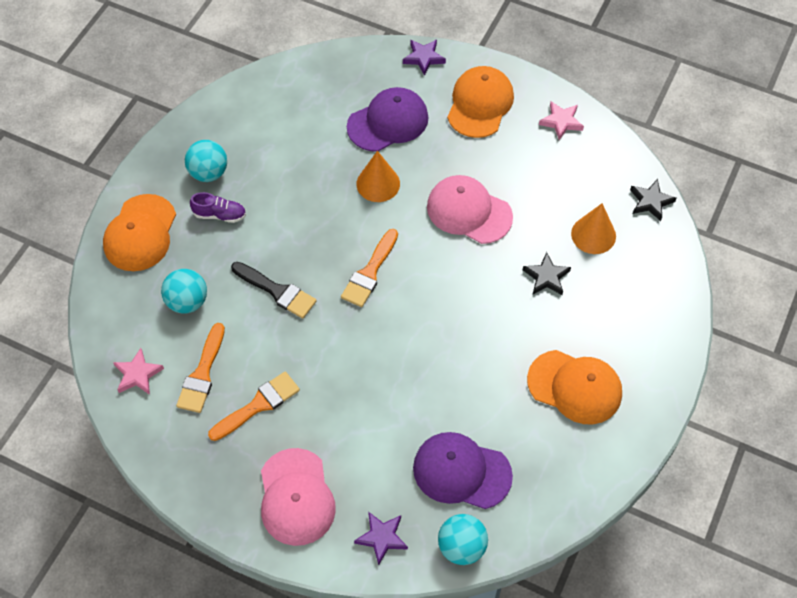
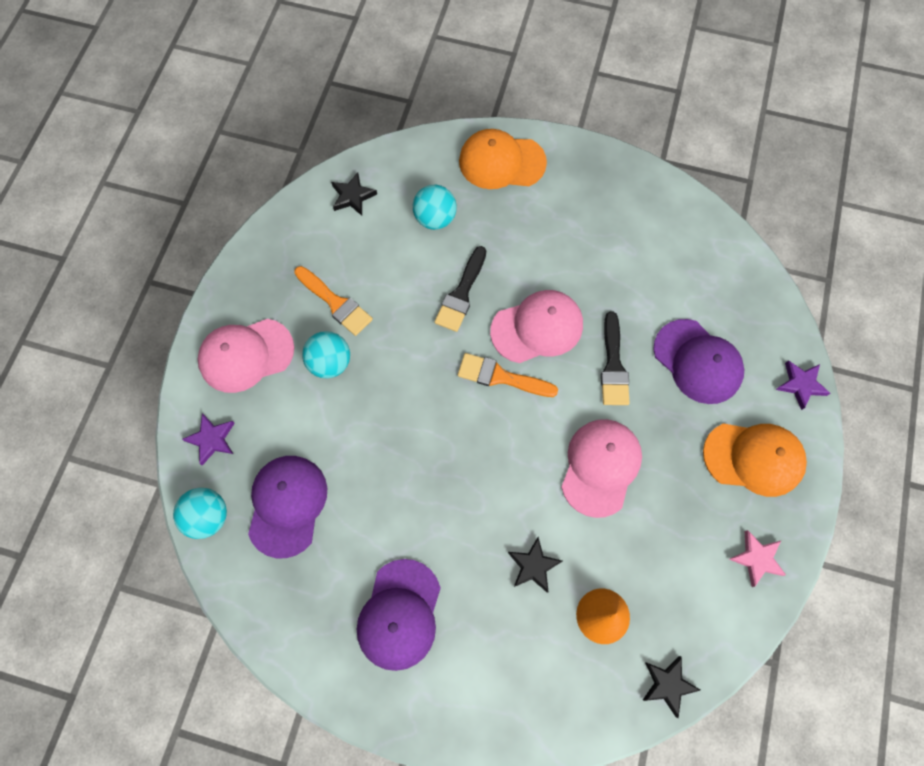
camera: 80 degrees right, 10 degrees up
pink star [113,348,164,395] -> black star [331,172,377,216]
orange brush [176,323,225,413] -> none
turquoise ball [185,140,227,182] -> turquoise ball moved to [302,331,350,379]
purple shoe [190,192,246,223] -> none
orange cone [356,151,400,202] -> black brush [601,311,630,405]
orange cap [527,350,622,424] -> purple cap [357,559,440,671]
none -> pink cap [490,290,583,363]

